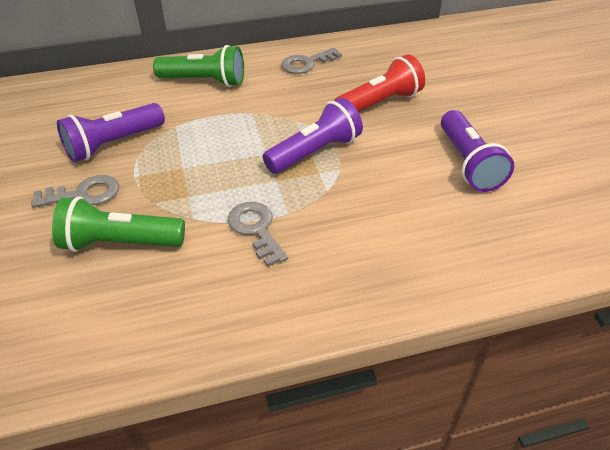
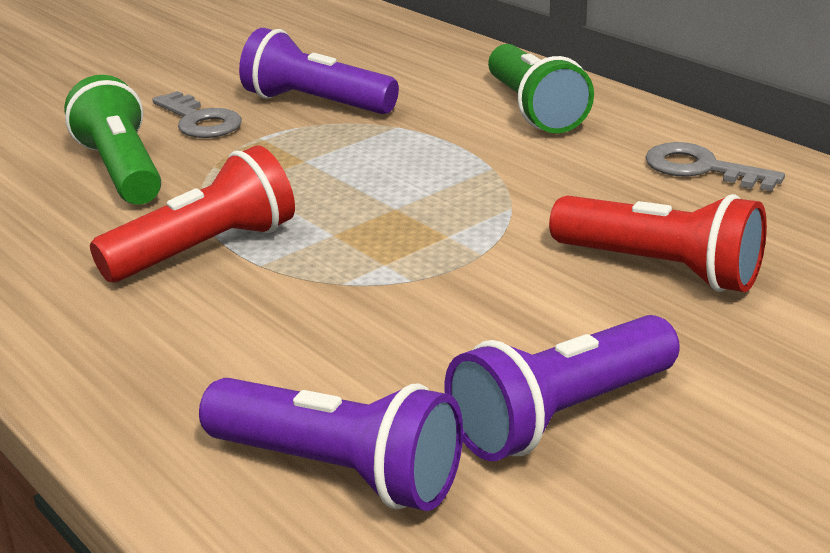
camera: 65 degrees right, 15 degrees down
grey key [228,202,288,267] -> red flashlight [90,145,295,282]
purple flashlight [263,98,363,174] -> purple flashlight moved to [199,378,463,511]

